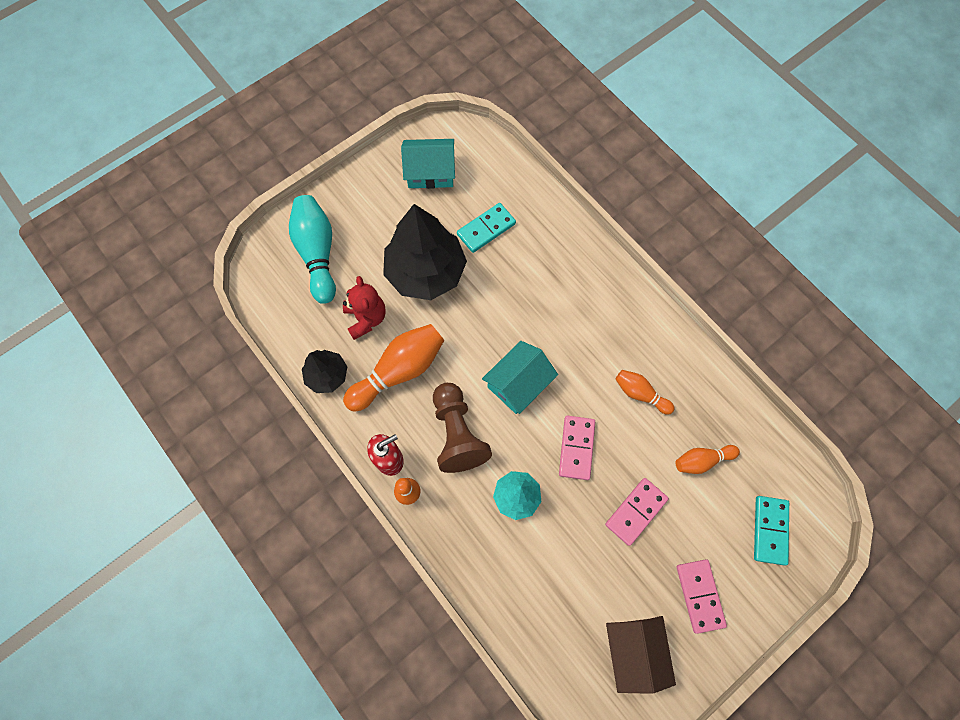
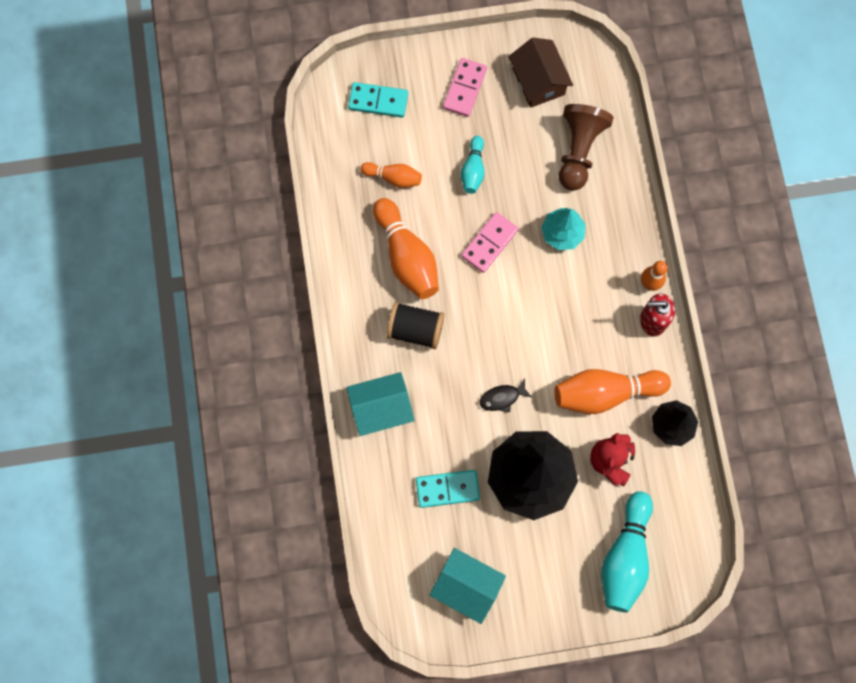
camera: 150 degrees left, 5 degrees up
brown pawn [433,383,492,473] -> brown pawn moved to [559,104,614,191]
turquoise house [482,341,558,414] -> turquoise house moved to [346,372,415,436]
pink domino [605,478,669,546] -> turquoise bowling pin [461,136,485,194]
brown house [606,616,676,694] -> brown house turned 45 degrees counterclockwise [508,37,573,108]
orange bowling pin [615,370,675,415] -> orange bowling pin [373,198,439,299], size x1.80
turquoise domino [754,496,789,565] -> turquoise domino turned 60 degrees clockwise [348,82,408,118]
none -> black spool [387,302,444,349]
none -> black fish [479,379,532,412]

